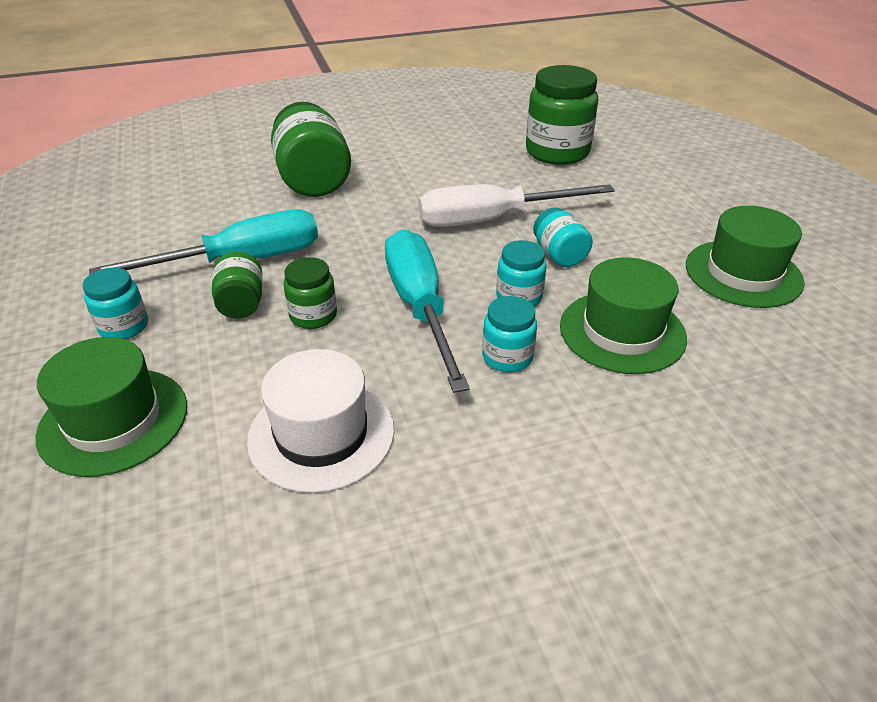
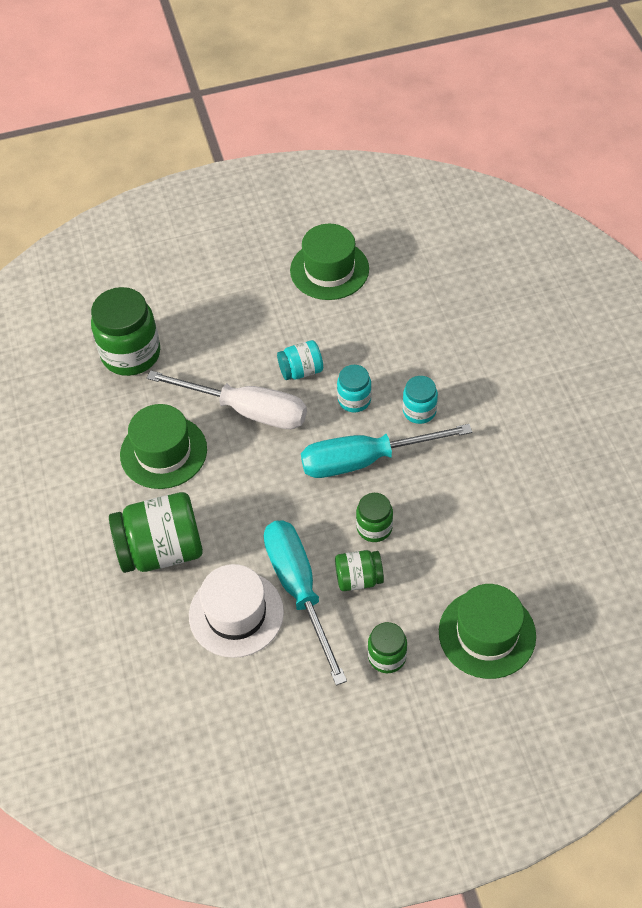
camera: 85 degrees left, 15 degrees up
turquoise jar [83,268,148,339] -> green jar [368,622,407,673]
white hat [247,349,394,493] -> white hat moved to [189,564,284,658]
white screwdriver [418,184,615,227] -> white screwdriver turned 60 degrees counterclockwise [147,370,307,429]
green hat [560,257,687,374] -> green hat moved to [120,404,207,489]

